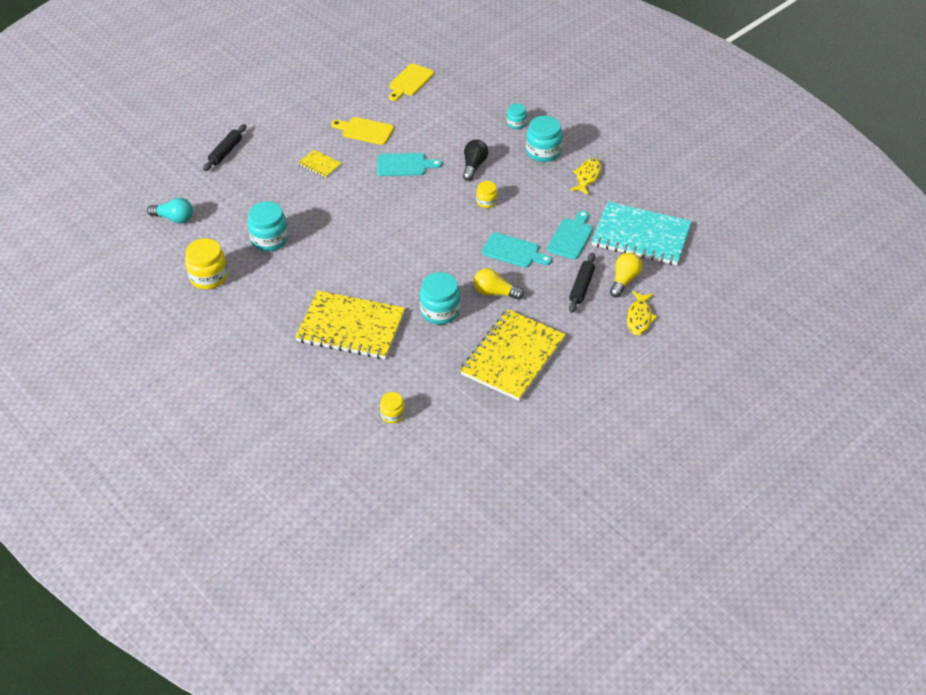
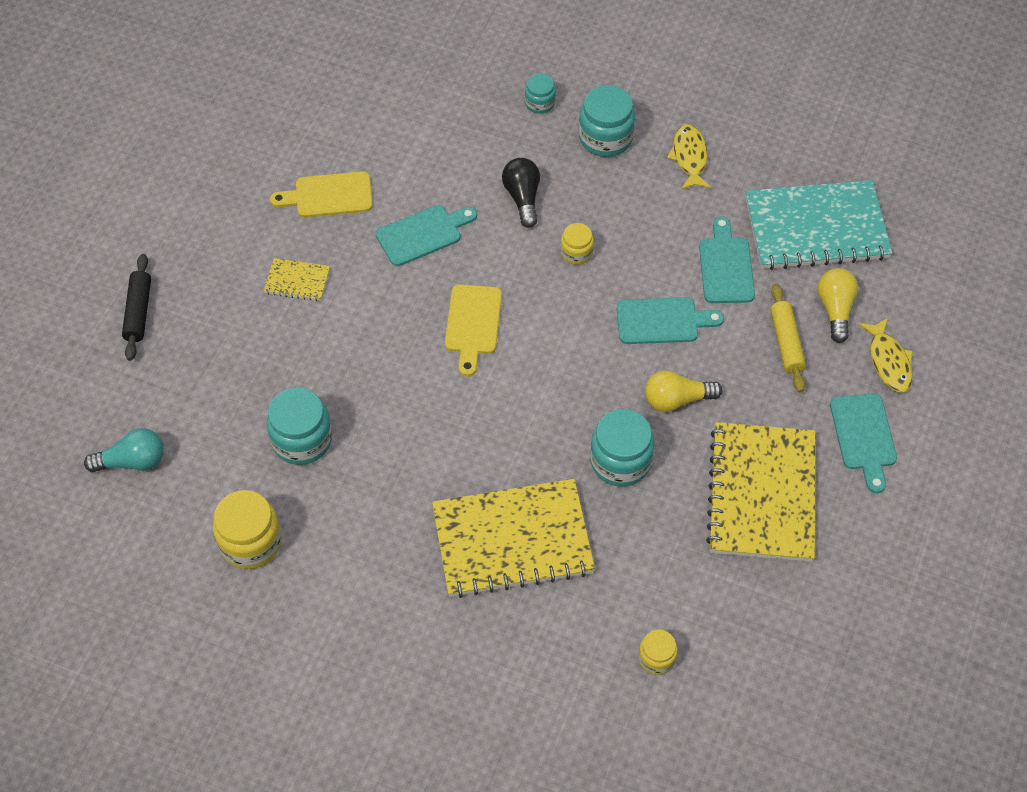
camera: 25 degrees left, 10 degrees up
yellow cutting board [389,63,434,101] -> yellow cutting board moved to [445,284,502,376]
black rolling pin [569,253,595,313] -> yellow rolling pin [770,284,806,392]
none -> turquoise cutting board [830,393,897,493]

